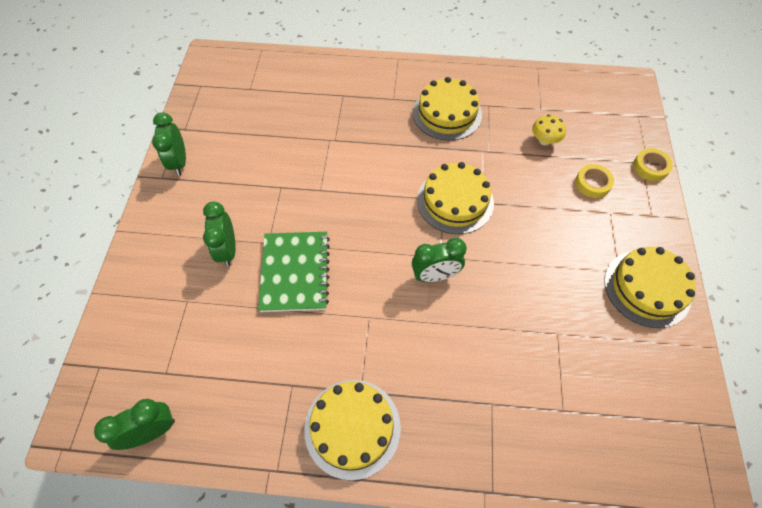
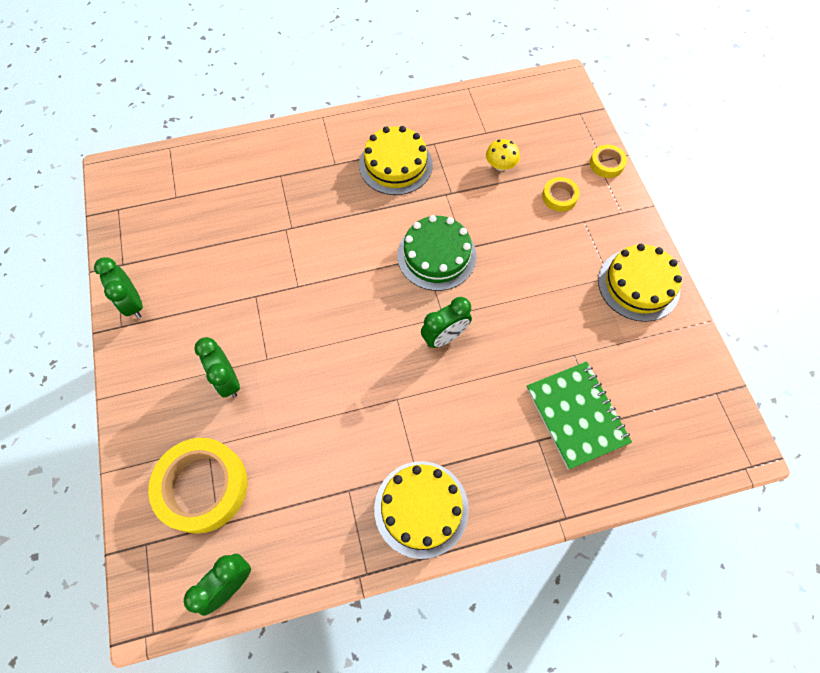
camera: 20 degrees left, 5 degrees up
green notebook [258,232,330,312] -> green notebook moved to [527,362,632,470]
yellow cake [417,162,494,234] -> green cake [397,215,477,291]
none -> yellow tape [148,438,247,534]

